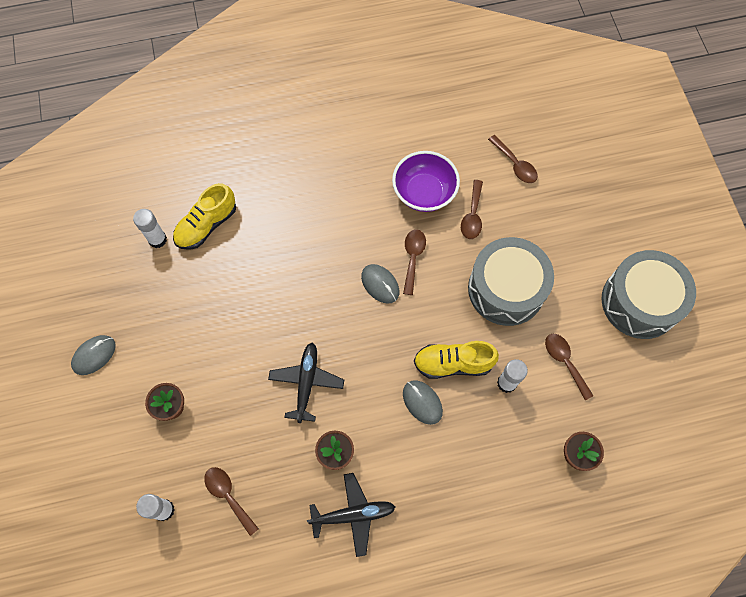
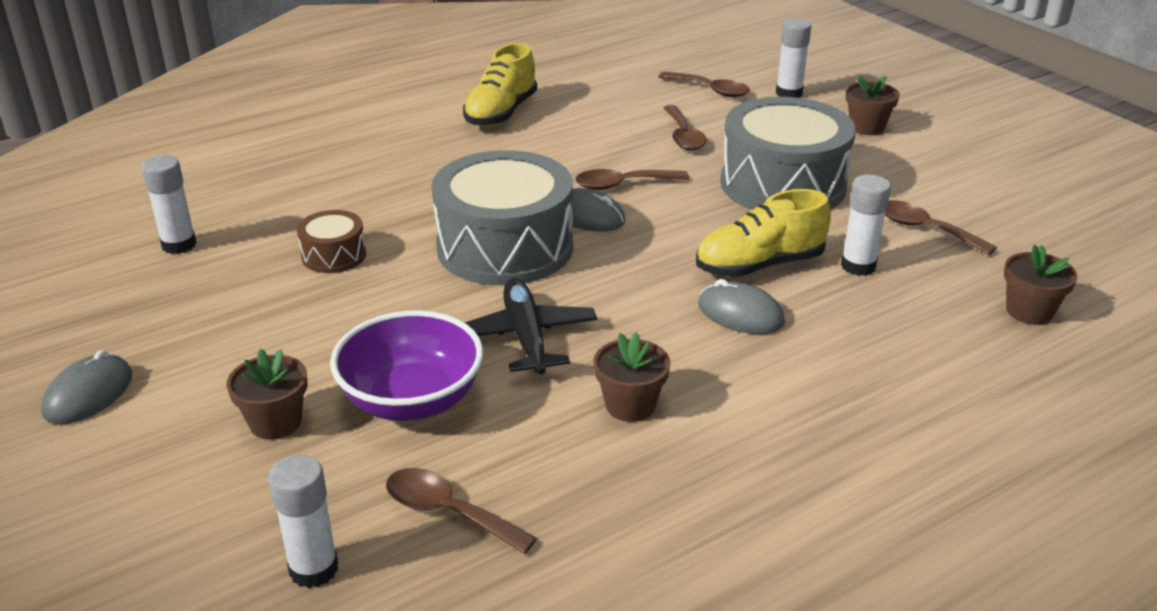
camera: 20 degrees left, 35 degrees down
yellow shoe [173,183,236,250] -> yellow shoe moved to [463,43,537,127]
black plane [307,473,395,557] -> none
purple bowl [392,151,460,212] -> purple bowl moved to [330,310,483,421]
brown spoon [403,229,426,295] -> brown spoon turned 90 degrees counterclockwise [575,169,689,190]
grey drum [602,250,696,339] -> grey drum moved to [431,150,573,285]
none -> brown drum [297,210,366,273]
none -> white glue stick [776,19,811,98]
none -> brown flower pot [846,76,900,135]

